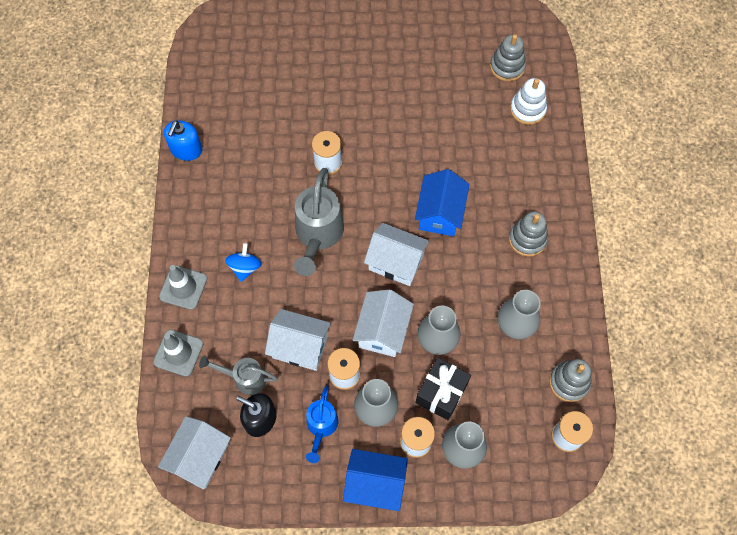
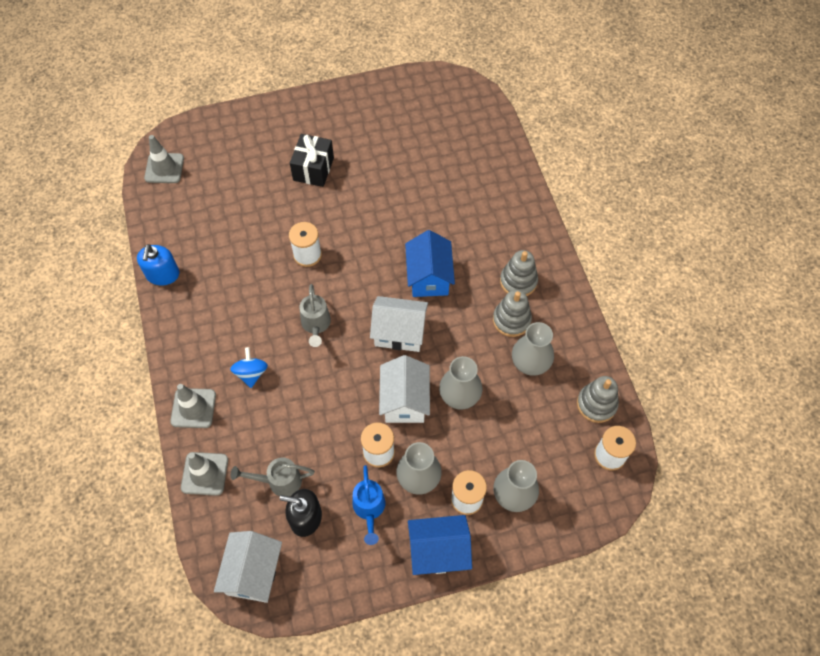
camera: 15 degrees left, 5 degrees down
white house [265,309,331,371] -> none
grey watering can [294,168,344,276] -> grey watering can [299,284,331,347], size x0.60
black gift [415,358,471,420] -> black gift moved to [290,134,334,187]
grey stacking toy [490,34,526,82] -> grey stacking toy moved to [493,290,532,337]
white stacking toy [510,78,547,125] -> none
none -> grey traffic cone [144,135,184,183]

